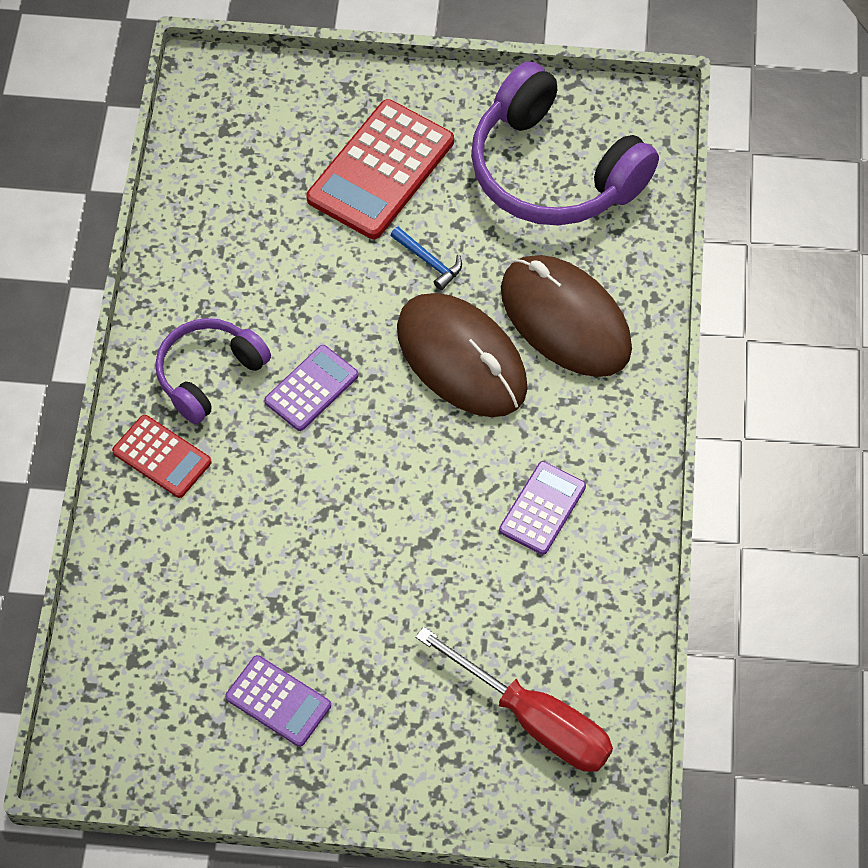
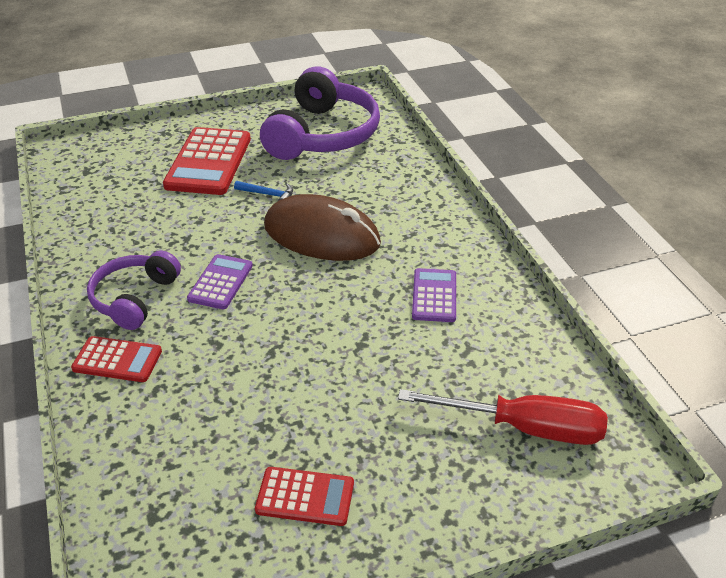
camera: 25 degrees left, 20 degrees down
purple calculator [225,655,331,747] -> red calculator [255,467,354,526]
purple headphones [471,61,659,225] -> purple headphones turned 90 degrees counterclockwise [260,67,380,160]
brown mouse [501,255,632,377] -> none

